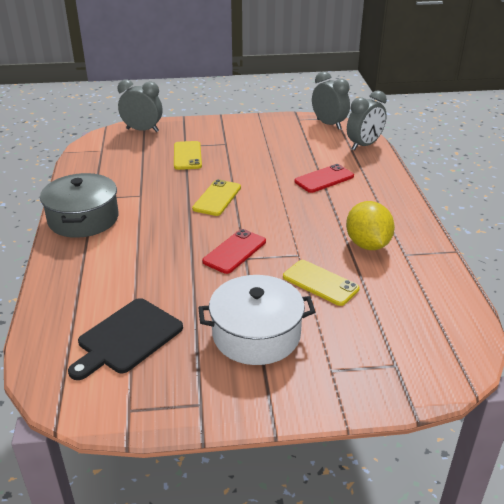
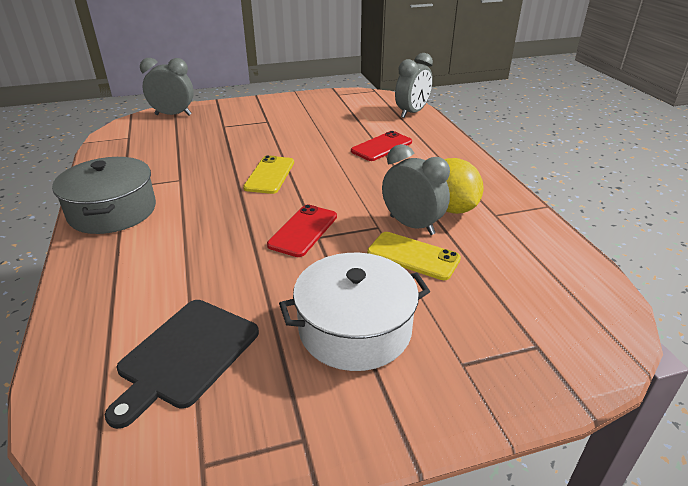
camera: 10 degrees left, 0 degrees up
yellow phone [174,141,202,170] -> none
grey clock [312,72,350,130] -> grey clock moved to [382,144,450,235]

